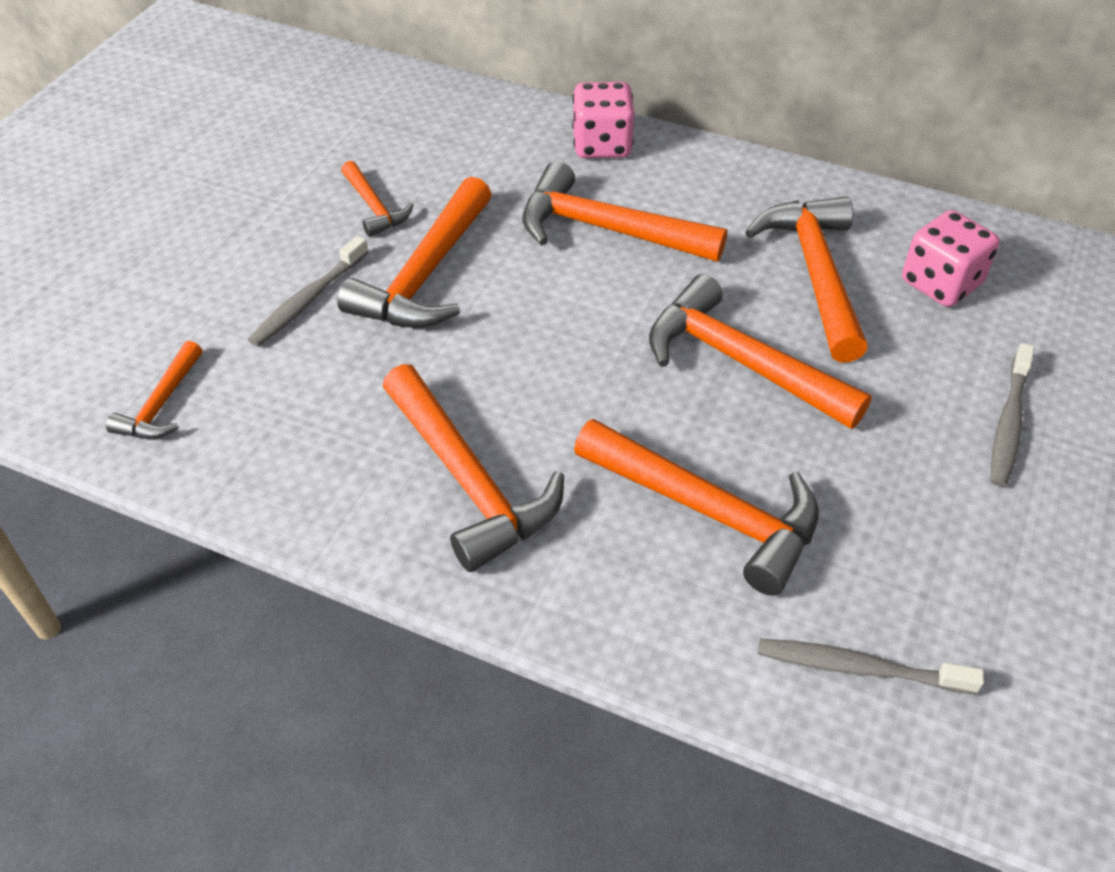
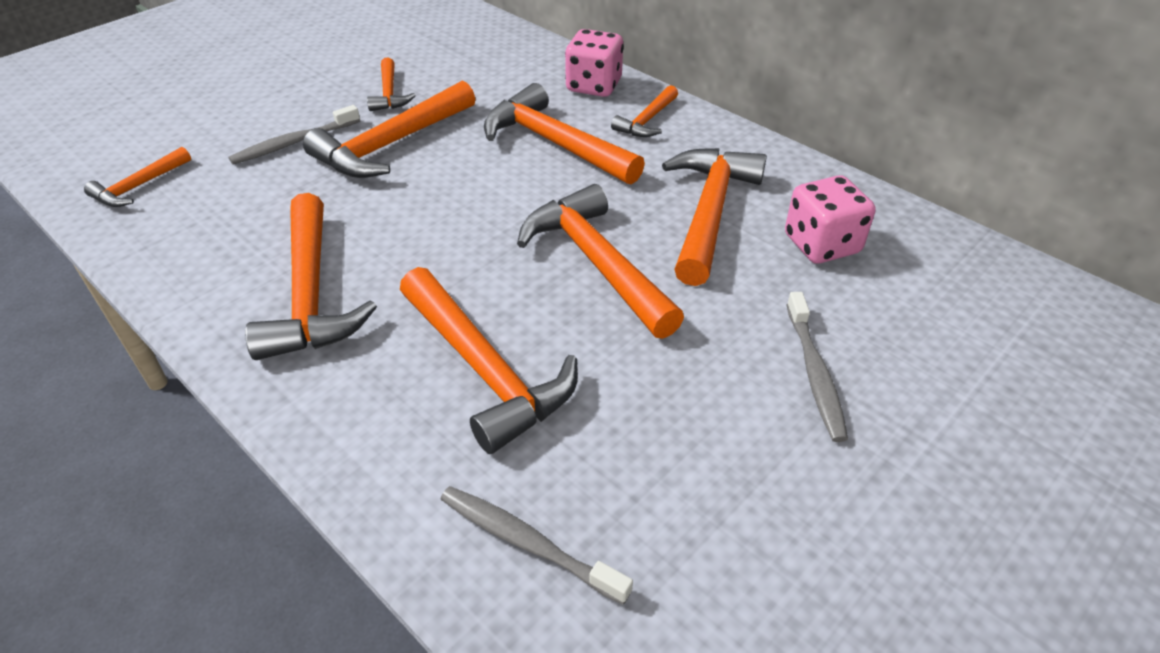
camera: 20 degrees right, 5 degrees down
grey toothbrush [990,343,1035,487] -> grey toothbrush turned 45 degrees counterclockwise [786,292,848,442]
none -> orange hammer [611,85,678,137]

